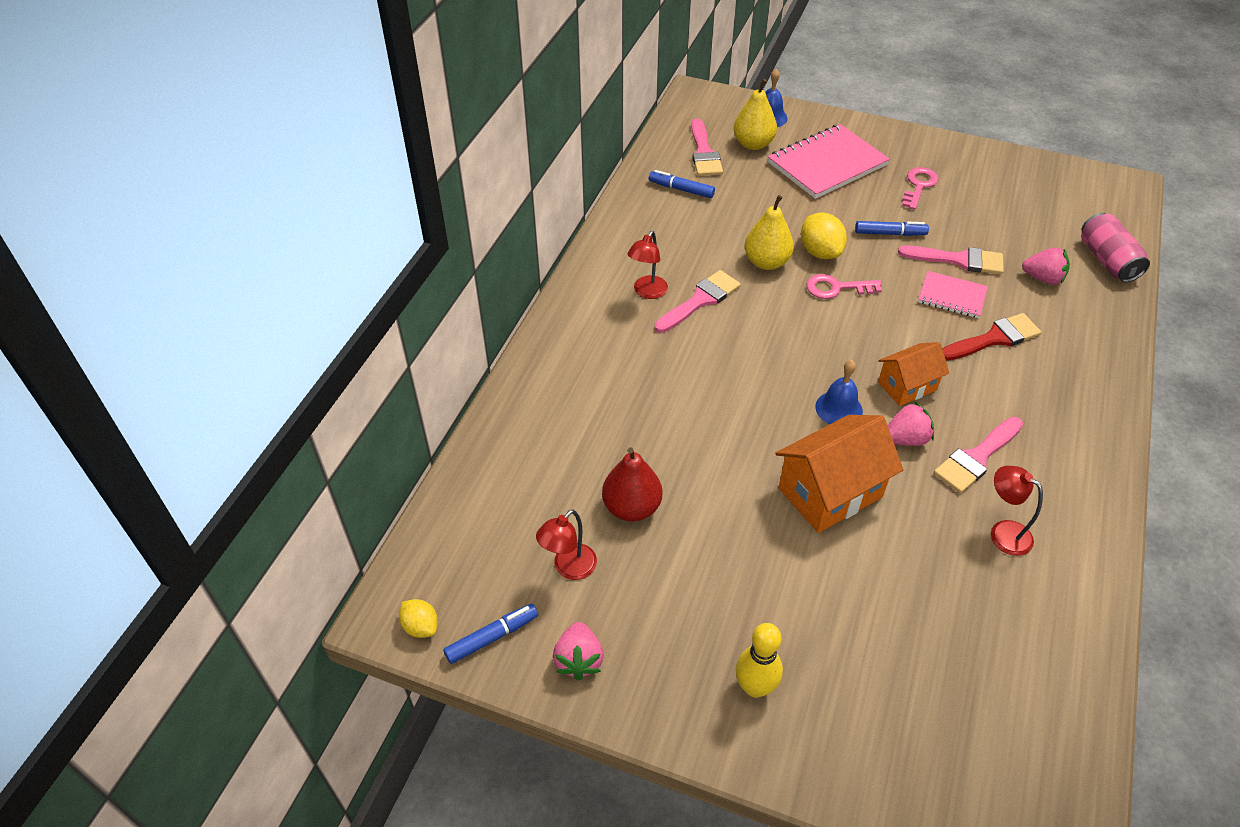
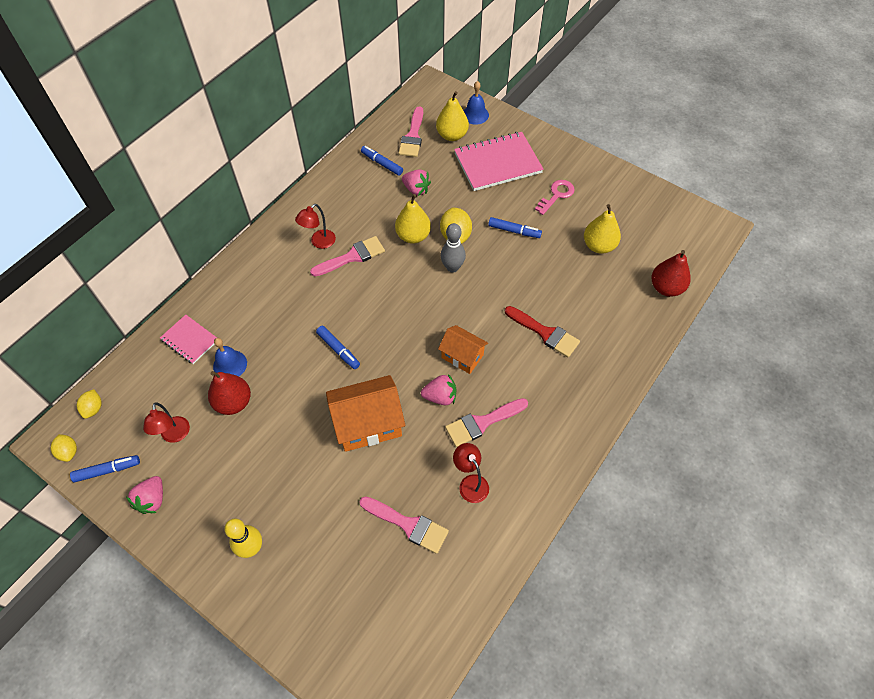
camera: 15 degrees right, 10 degrees up
red lamp [536,509,597,580] -> red lamp turned 60 degrees counterclockwise [143,402,190,443]
pink key [806,274,882,299] -> grey bowling pin [441,223,466,273]
blue bell [815,360,863,424] -> blue bell moved to [213,338,247,376]
orange house [878,342,949,406] -> orange house turned 45 degrees clockwise [438,325,488,374]
pink brush [898,245,1004,274] -> pink brush moved to [360,496,449,554]
pink notebook [918,271,988,318] -> pink notebook moved to [160,315,217,364]
red brush [943,313,1041,361] -> red brush turned 45 degrees clockwise [505,306,580,357]
pink strawberry [1022,247,1070,285] -> pink strawberry moved to [402,169,431,196]
pink can [1081,213,1150,282] -> red pear [652,250,691,297]
none -> yellow lemon [77,389,102,419]
none -> blue marker [316,326,360,369]
none -> yellow pear [584,204,621,254]

